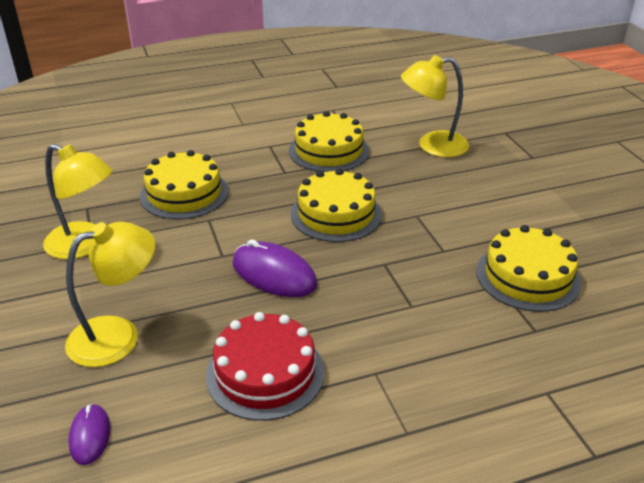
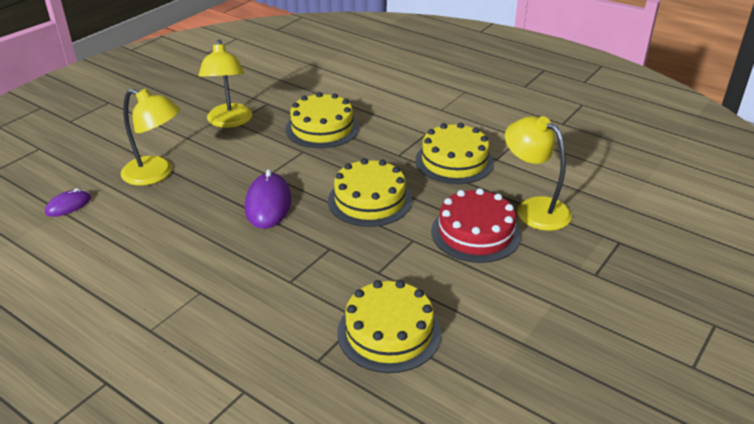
camera: 55 degrees right, 0 degrees up
red cake [206,312,324,421] -> red cake moved to [431,188,521,263]

